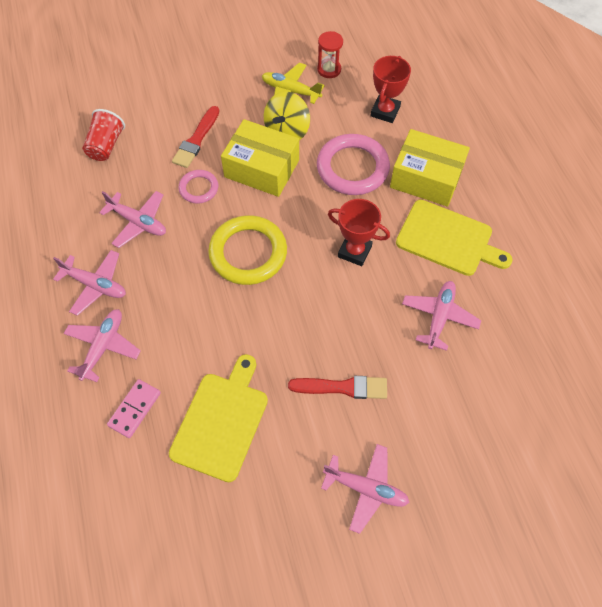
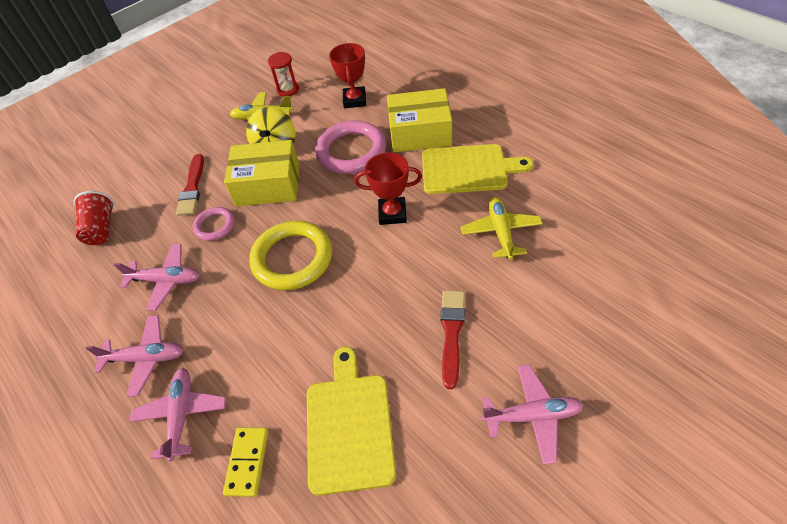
camera: 20 degrees left, 10 degrees down
pink domino [107,379,161,438] -> yellow domino [223,427,269,497]
red brush [288,376,387,399] -> red brush turned 60 degrees counterclockwise [440,290,465,389]
pink plane [402,281,481,351] -> yellow plane [461,197,543,260]

